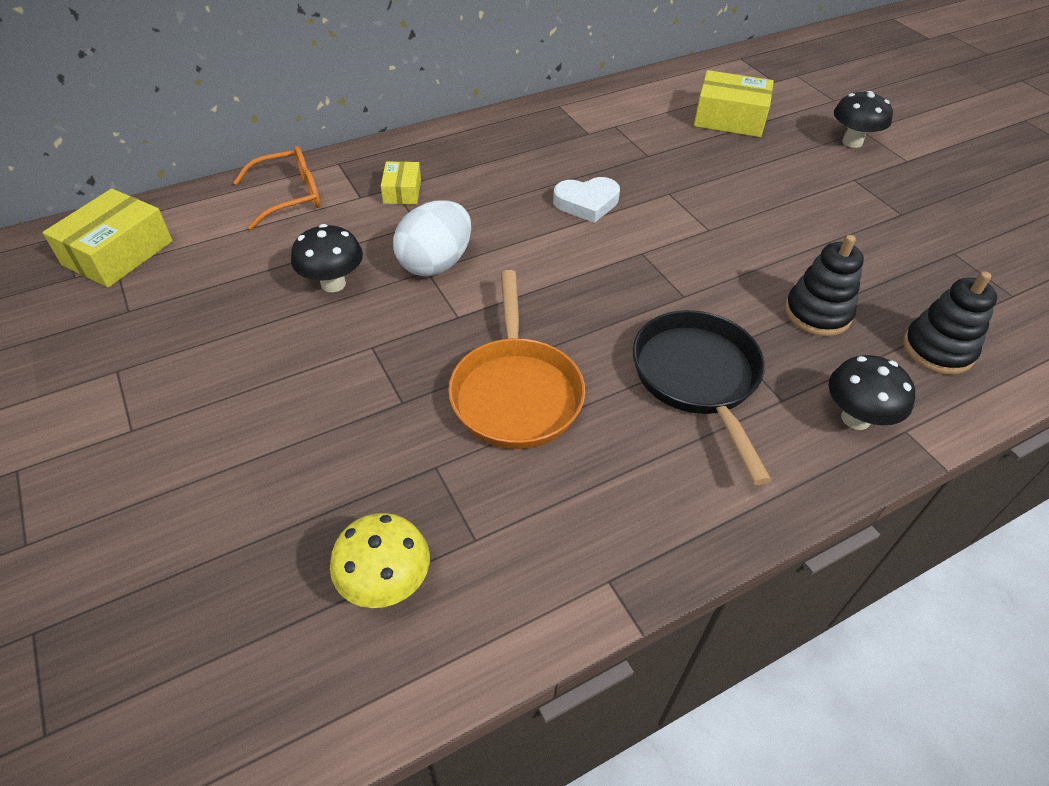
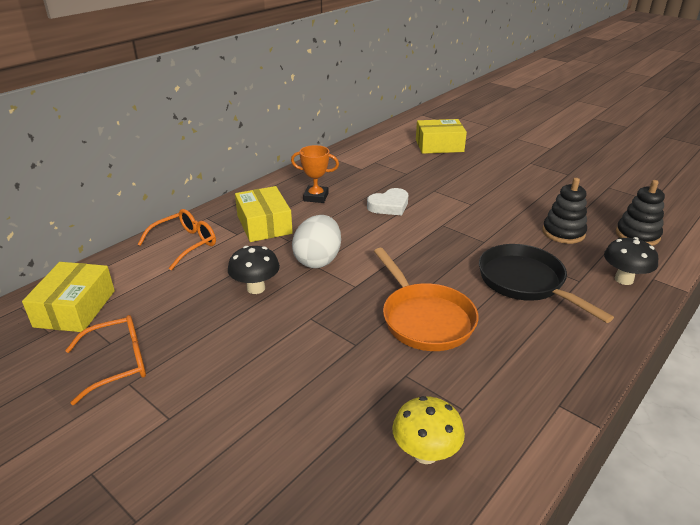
camera: 20 degrees left, 15 degrees down
yellow box [381,161,421,204] -> yellow box [235,186,293,242], size x1.78
black mushroom [834,91,893,148] -> none
none -> orange glasses [65,315,146,405]
none -> orange trophy [291,145,339,203]

